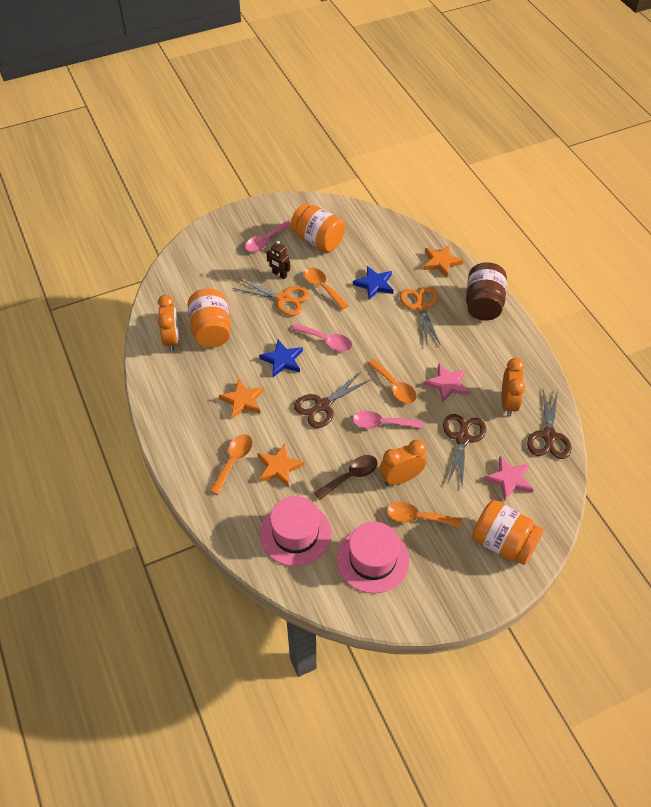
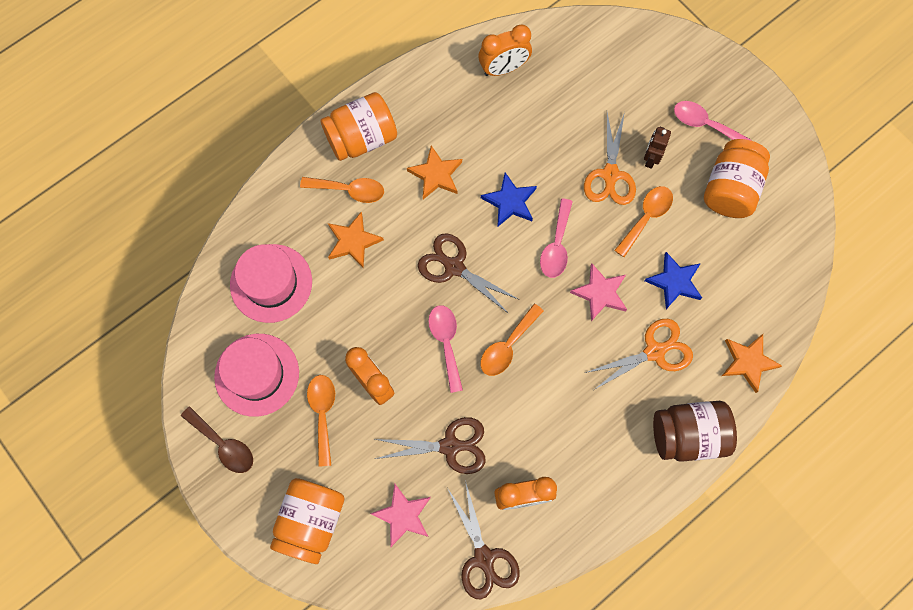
camera: 75 degrees right, 20 degrees up
orange jar [187,288,231,348] -> orange jar moved to [321,92,397,161]
brown spoon [314,455,377,500] -> brown spoon moved to [181,406,253,473]
pink star [424,363,469,403] -> pink star moved to [570,264,627,321]
brown scissors [527,390,572,459] -> brown scissors turned 105 degrees counterclockwise [447,480,520,599]

